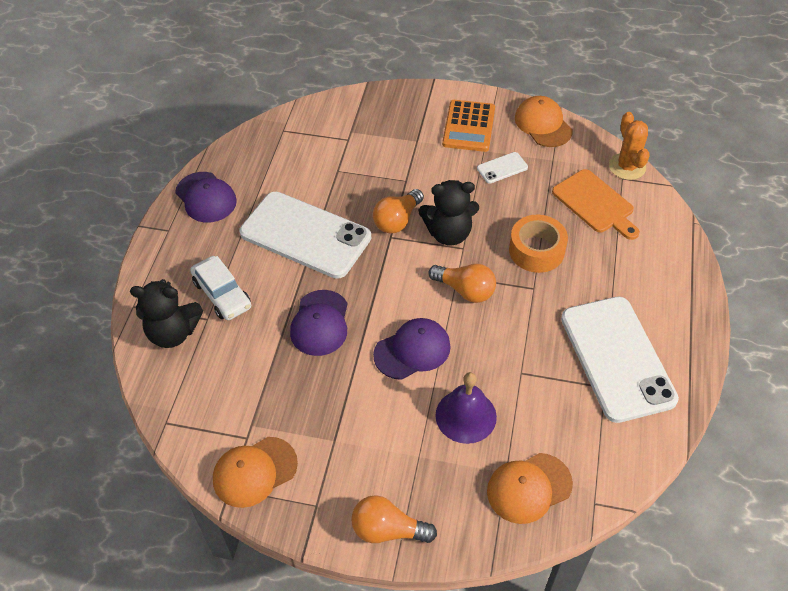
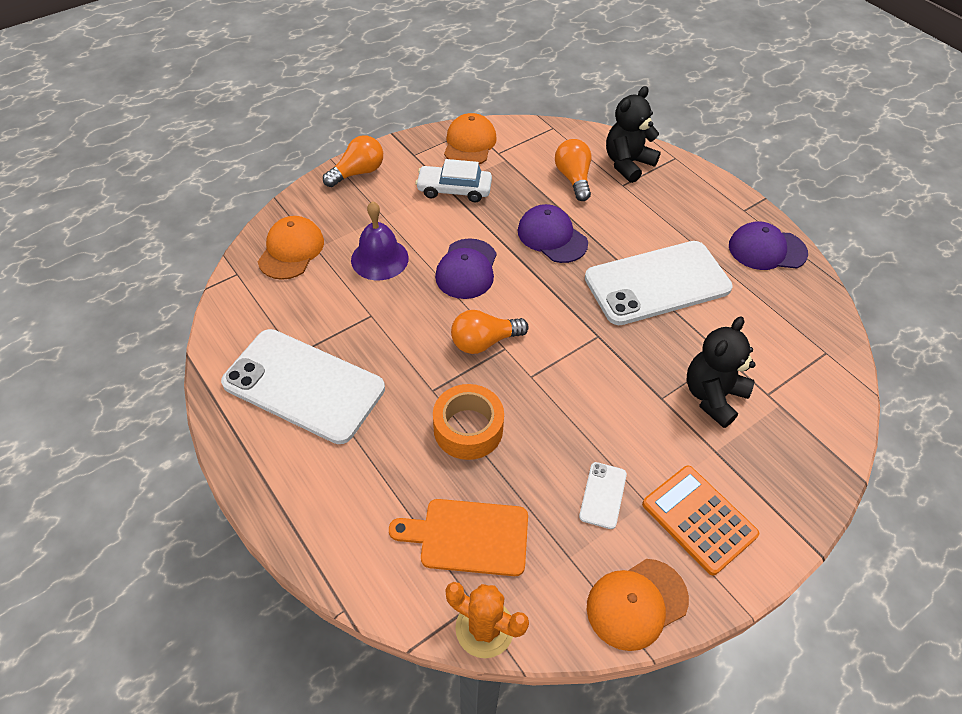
camera: 130 degrees right, 0 degrees up
white car [190,256,251,320] -> white car moved to [415,159,492,202]
orange light bulb [373,189,424,234] -> orange light bulb moved to [555,139,591,201]
black teddy bear [419,180,479,246] -> black teddy bear moved to [687,317,755,428]
orange cap [515,96,573,147] -> orange cap turned 135 degrees clockwise [587,559,689,651]

